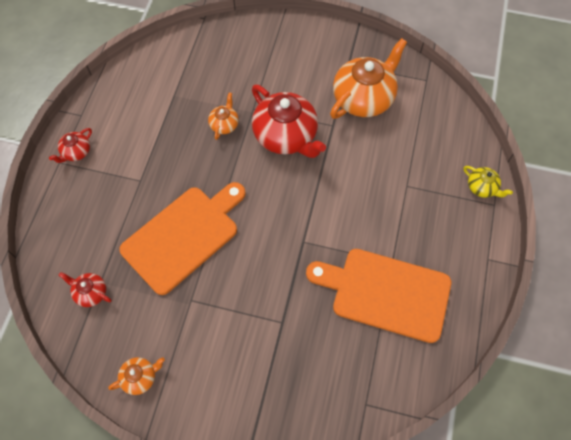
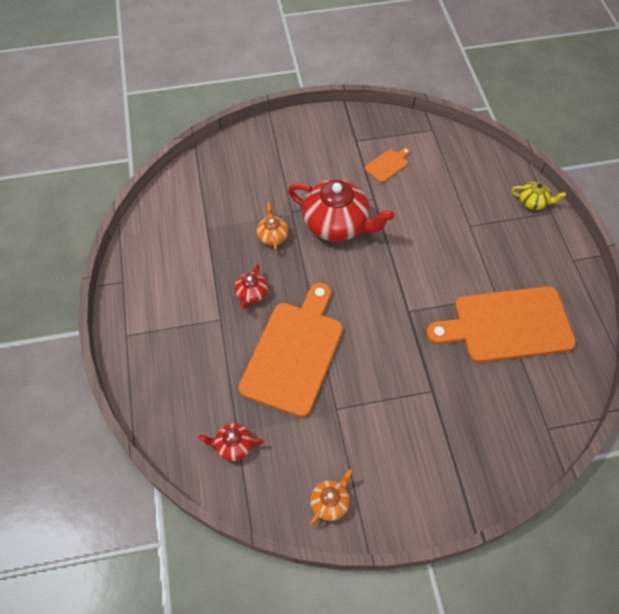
camera: 25 degrees left, 5 degrees down
red teapot [49,128,92,163] -> red teapot moved to [234,264,268,309]
orange teapot [330,38,407,119] -> orange cutting board [364,148,410,183]

